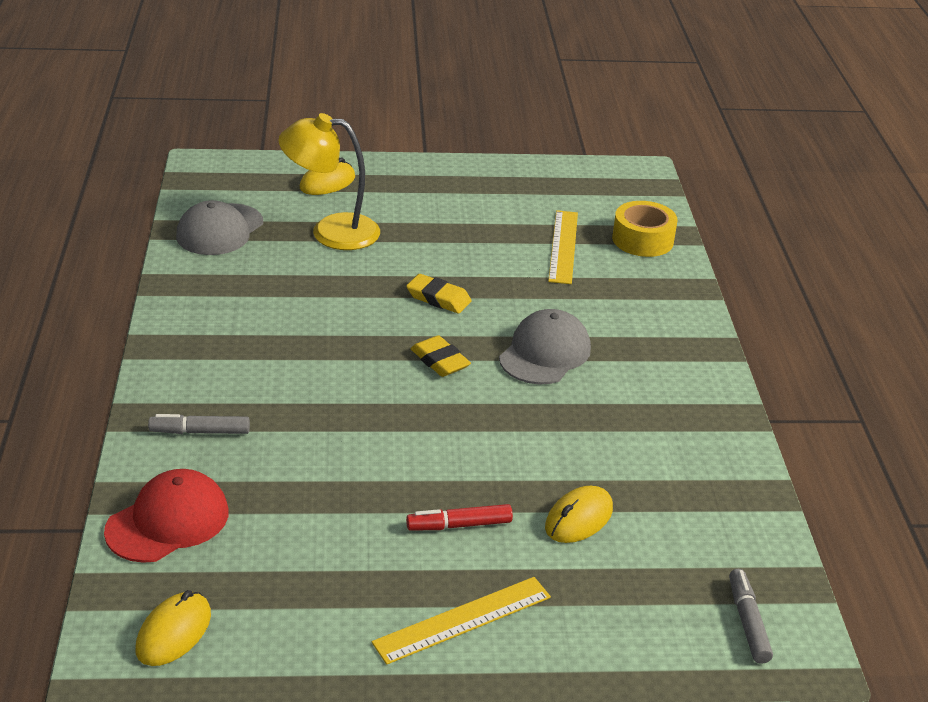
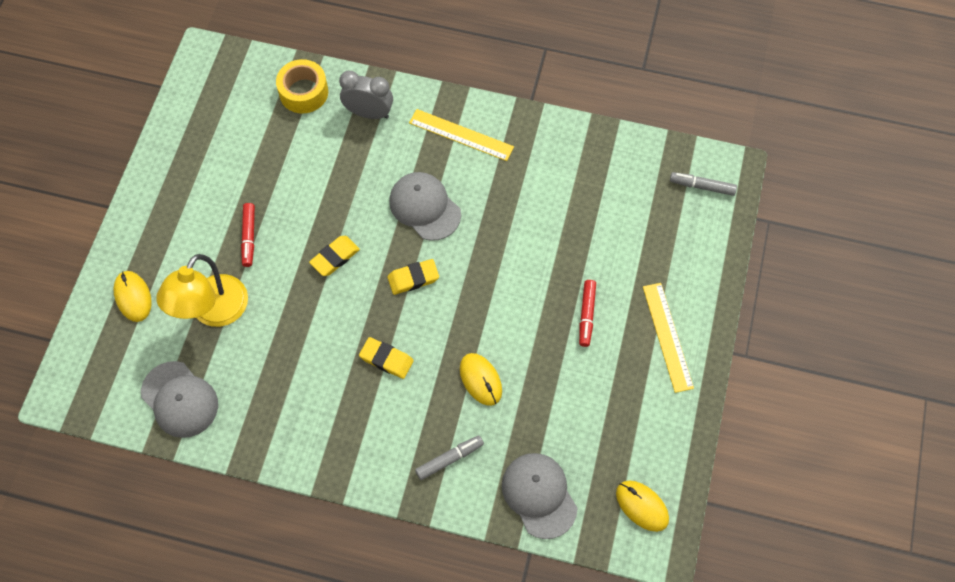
camera: 70 degrees left, 30 degrees up
red cap [104,469,229,563] -> grey cap [502,453,578,539]
grey marker [148,414,250,434] -> grey marker turned 135 degrees counterclockwise [415,435,484,480]
yellow mouse [545,486,613,543] -> yellow mouse moved to [460,353,502,406]
yellow ruler [548,210,578,284] -> yellow ruler moved to [409,109,514,161]
none -> red marker [241,203,255,267]
none -> grey clock [339,71,393,119]
none -> yellow eraser [359,337,414,379]

